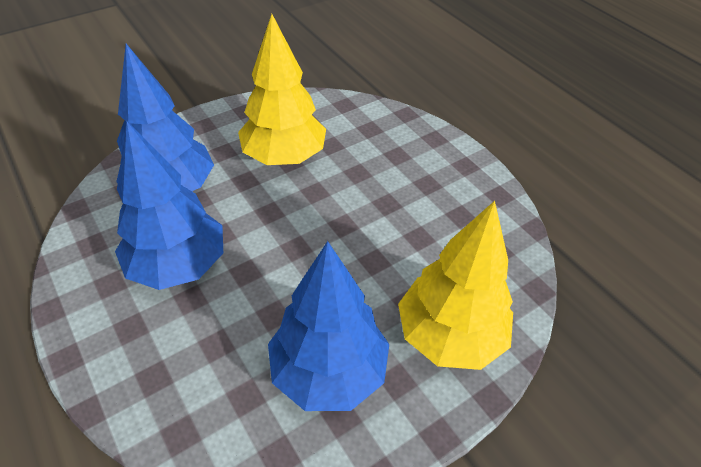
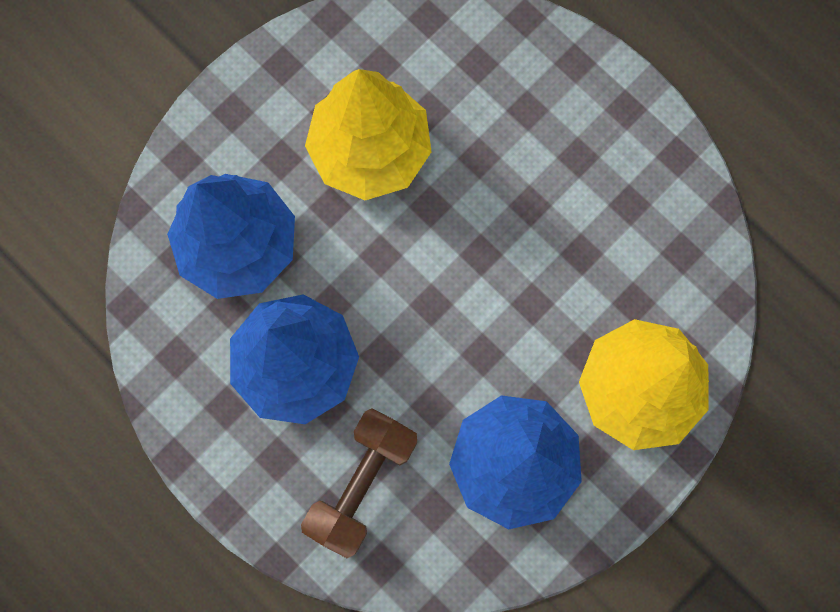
camera: 10 degrees left, 30 degrees up
none -> brown dumbbell [301,408,417,558]

